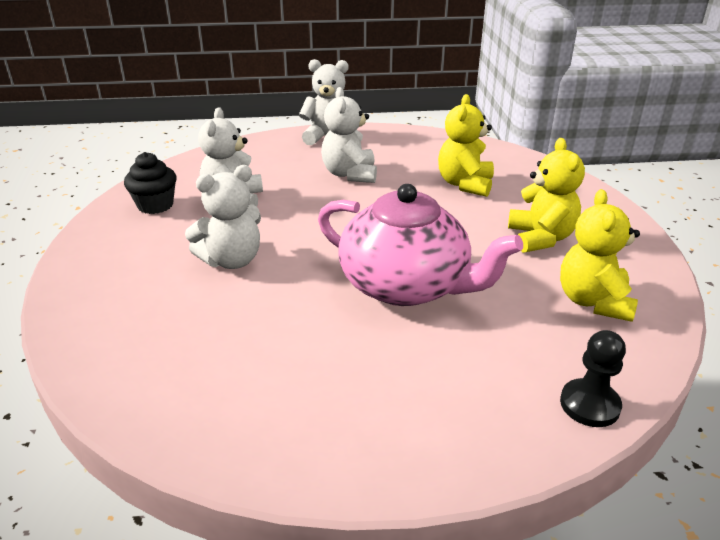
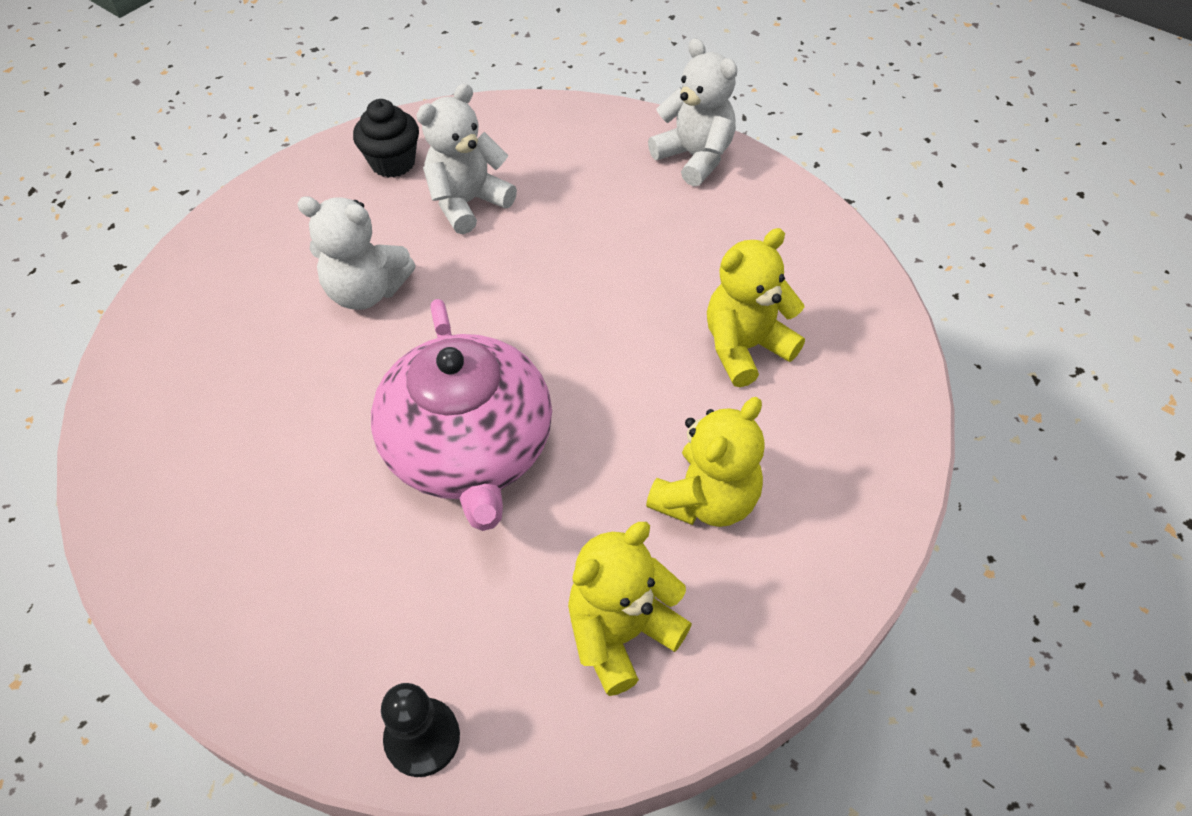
camera: 45 degrees right, 20 degrees up
white teddy bear [321,87,377,183] -> none

